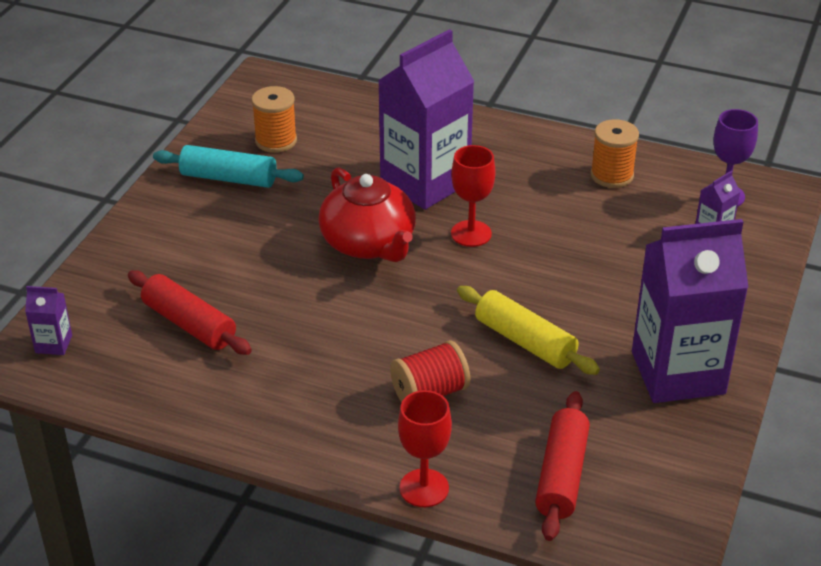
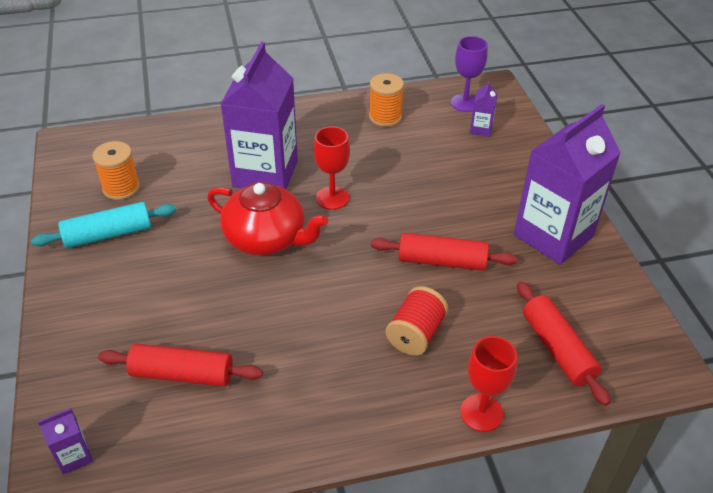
camera: 35 degrees left, 5 degrees up
yellow rolling pin [457,286,600,375] -> red rolling pin [371,233,517,271]

